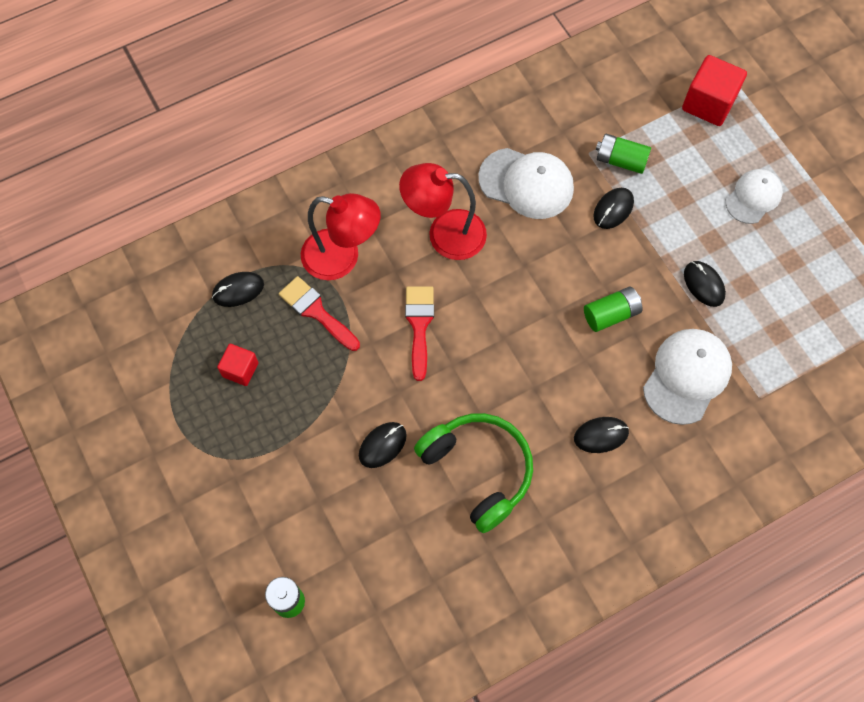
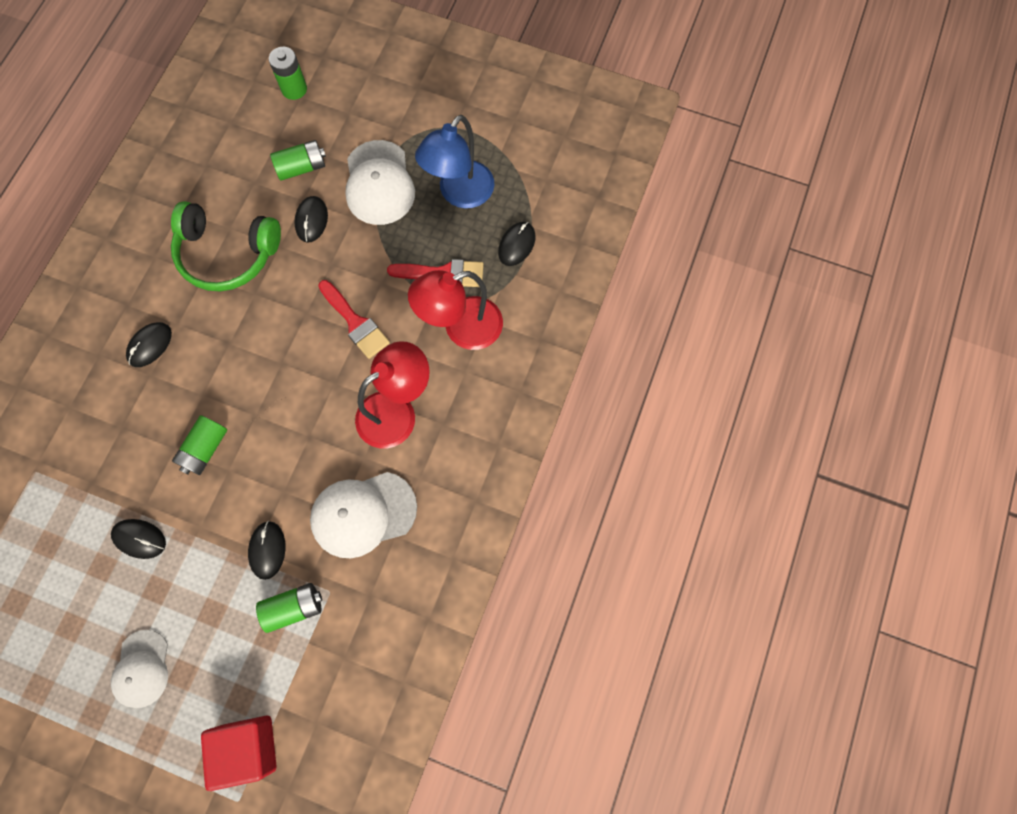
camera: 140 degrees right, 5 degrees up
red cube [217,344,259,386] -> blue lamp [415,115,494,209]
white cap [643,329,732,425] -> white cap moved to [345,140,415,225]
none -> green battery [270,140,326,181]

